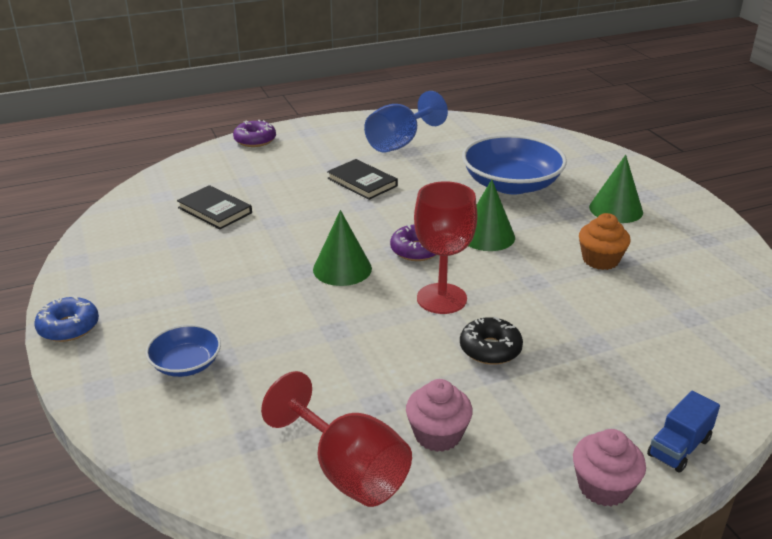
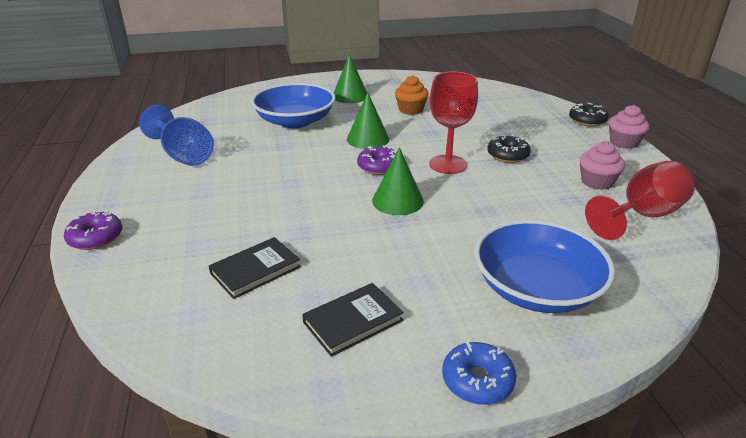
camera: 80 degrees left, 0 degrees up
blue bowl [145,324,221,377] -> blue bowl [474,220,615,313], size x1.91
black book [327,159,398,200] -> black book moved to [302,283,404,357]
blue truck [647,391,720,473] -> black donut [569,103,609,127]

